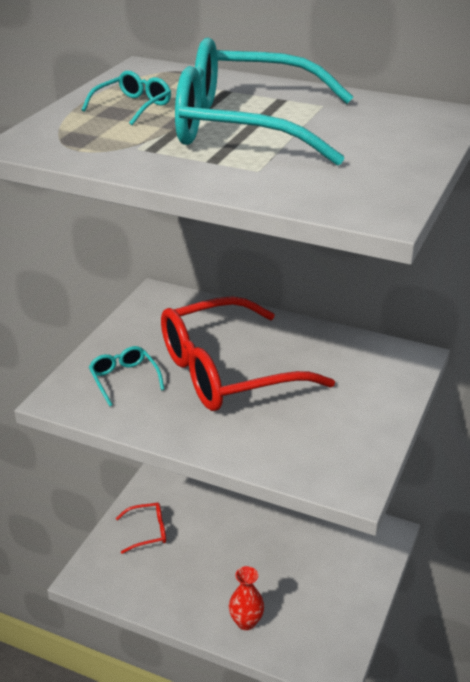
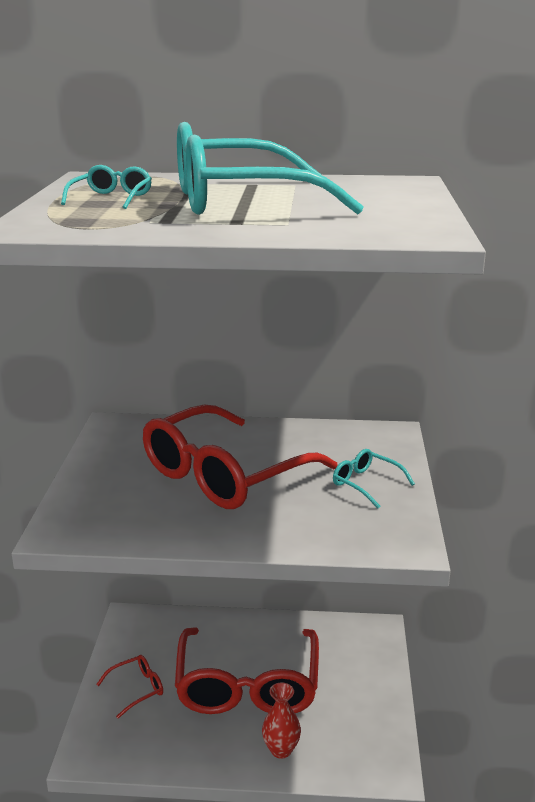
camera: 20 degrees left, 10 degrees down
turquoise glasses [89,346,165,406] -> turquoise glasses moved to [333,449,415,509]
none -> red glasses [175,628,319,714]

